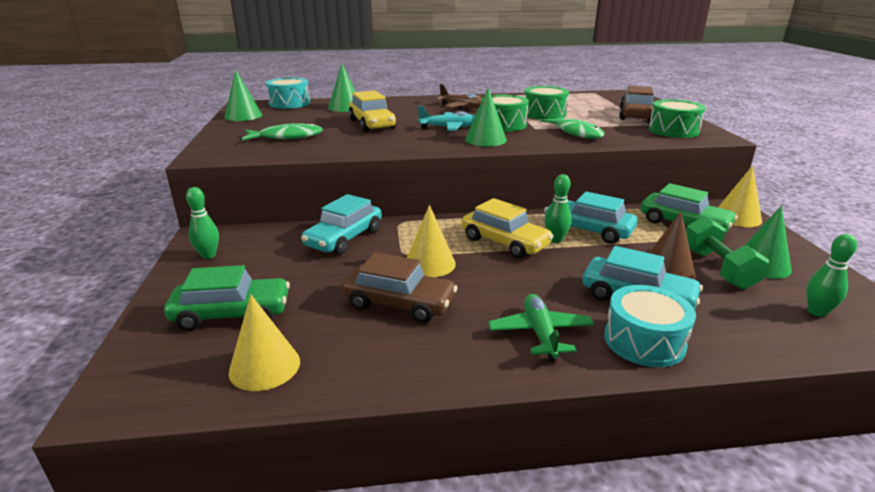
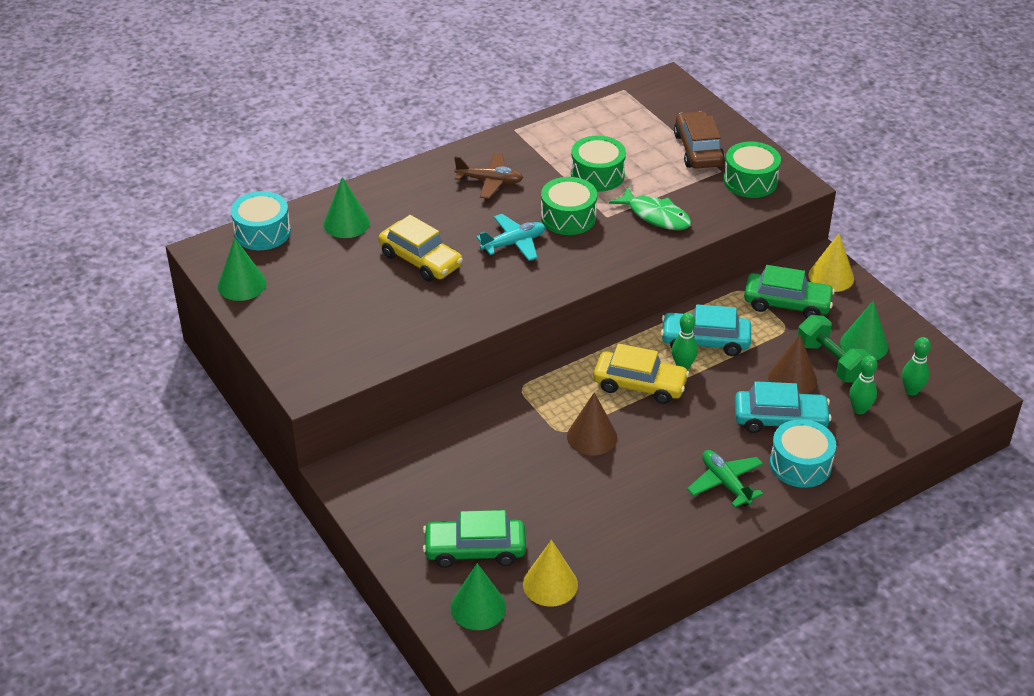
camera: 25 degrees left, 15 degrees up
green car [164,265,290,331] -> green car turned 150 degrees counterclockwise [423,510,526,568]
green bowling pin [186,187,219,259] -> green bowling pin moved to [849,356,878,414]
green fish [242,123,323,141] -> none
turquoise car [301,194,382,255] -> none
brown car [342,252,458,323] -> none
yellow cone [407,205,456,277] -> brown cone [567,392,617,456]
green cone [465,87,507,147] -> green cone moved to [450,563,506,630]

